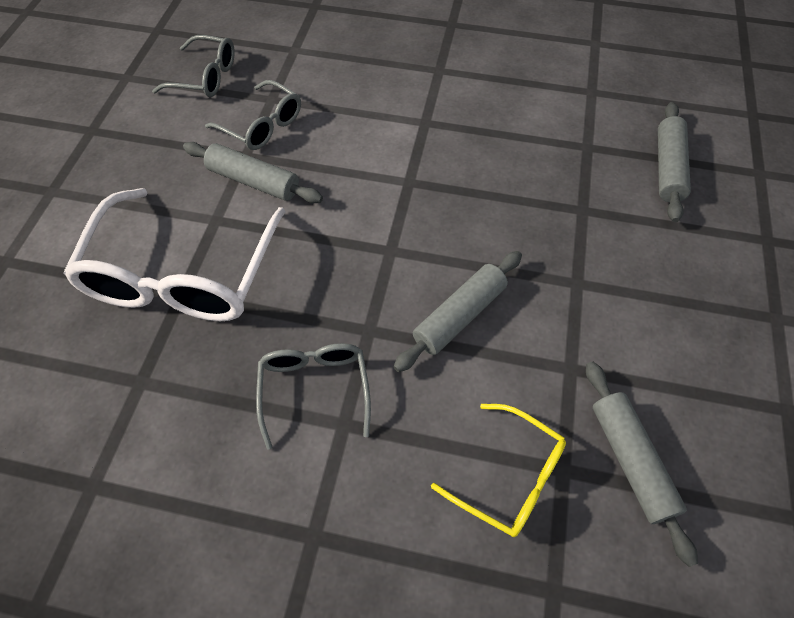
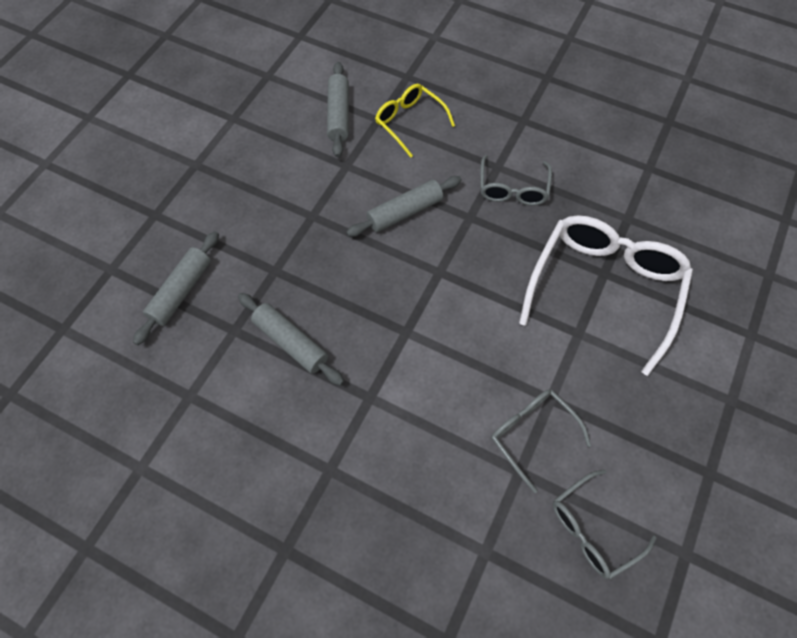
camera: 165 degrees left, 5 degrees up
grey glasses [152,35,235,97] -> grey glasses turned 60 degrees counterclockwise [553,469,656,579]
grey rolling pin [183,142,323,203] -> grey rolling pin moved to [238,293,344,386]

